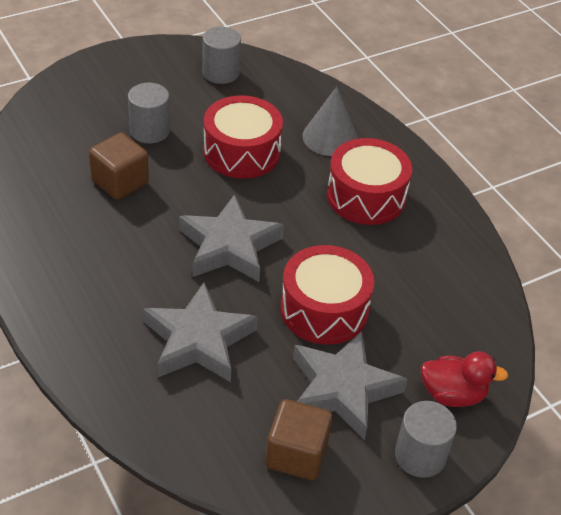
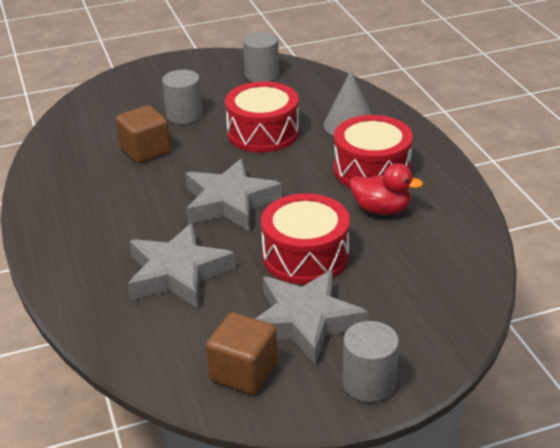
camera: 15 degrees right, 10 degrees down
red duck [421,352,509,407] -> red duck moved to [350,163,423,215]

